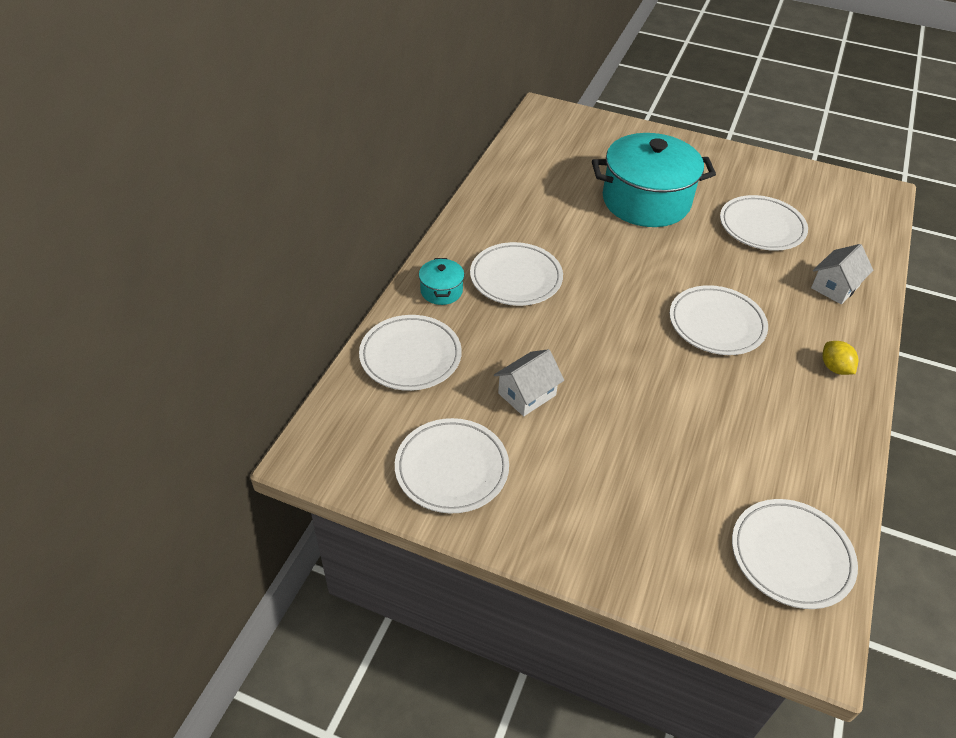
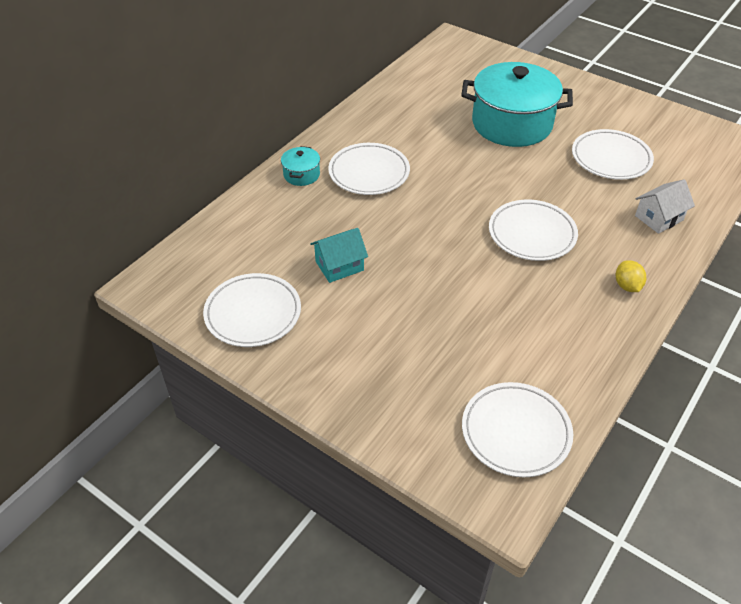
camera: 15 degrees right, 0 degrees up
white plate [359,315,462,391] -> none
white house [494,349,564,416] -> turquoise house [310,228,368,283]

